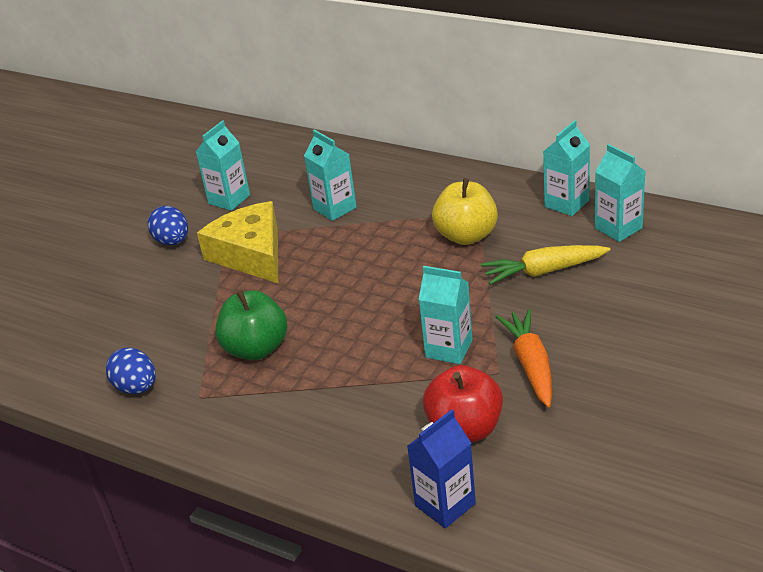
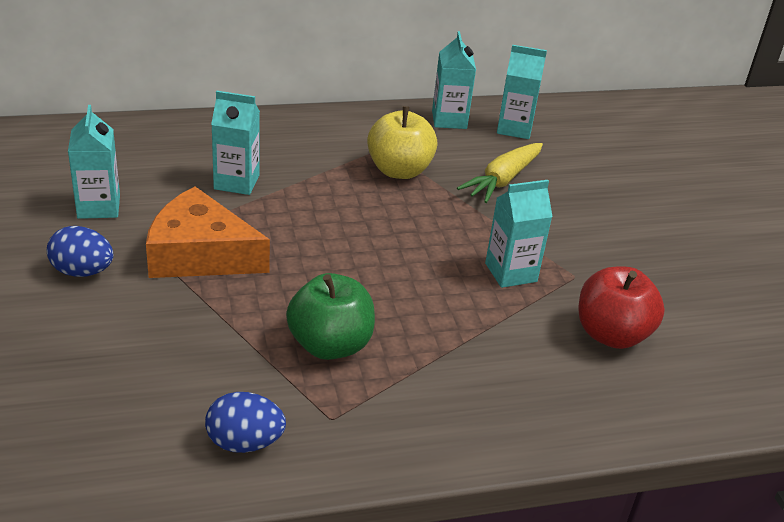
camera: 50 degrees left, 0 degrees up
yellow cheese [197,201,278,283] -> orange cheese [146,187,270,278]
blue carton [407,409,476,528] -> none
orange carrot [495,309,552,407] -> none

